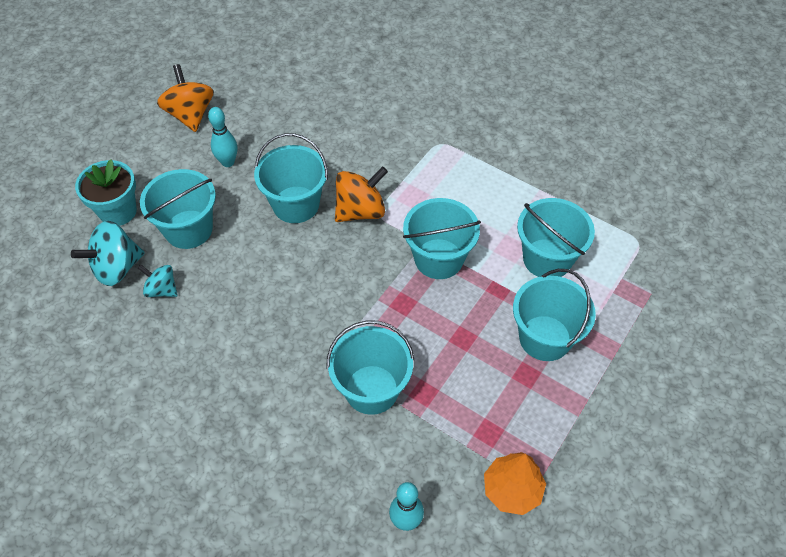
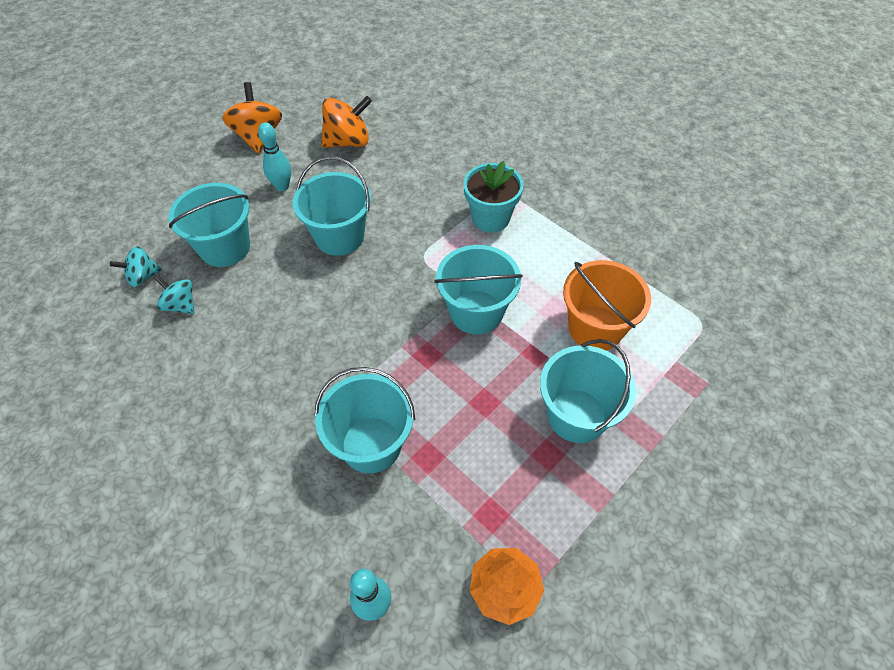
camera: 10 degrees right, 0 degrees up
turquoise spinning top [71,221,145,286] -> turquoise spinning top [110,246,162,287], size x0.61
turquoise flower pot [75,159,137,226] -> turquoise flower pot moved to [463,161,524,233]
orange spinning top [335,166,388,222] -> orange spinning top moved to [321,96,372,148]
turquoise bucket [517,198,595,277] -> orange bucket [563,260,651,350]

